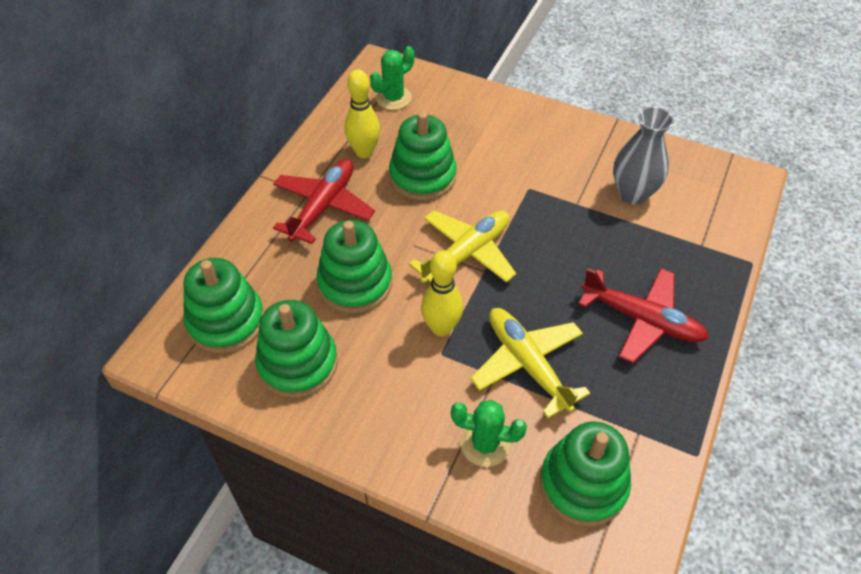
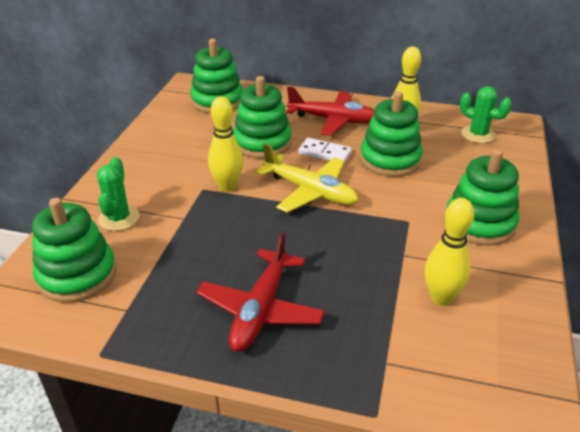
camera: 80 degrees right, 15 degrees down
green stacking toy [255,300,338,398] -> green stacking toy moved to [447,149,519,246]
yellow plane [470,308,590,418] -> none
grey vase [613,107,674,205] -> yellow bowling pin [425,198,474,306]
none -> white domino [298,138,352,163]

